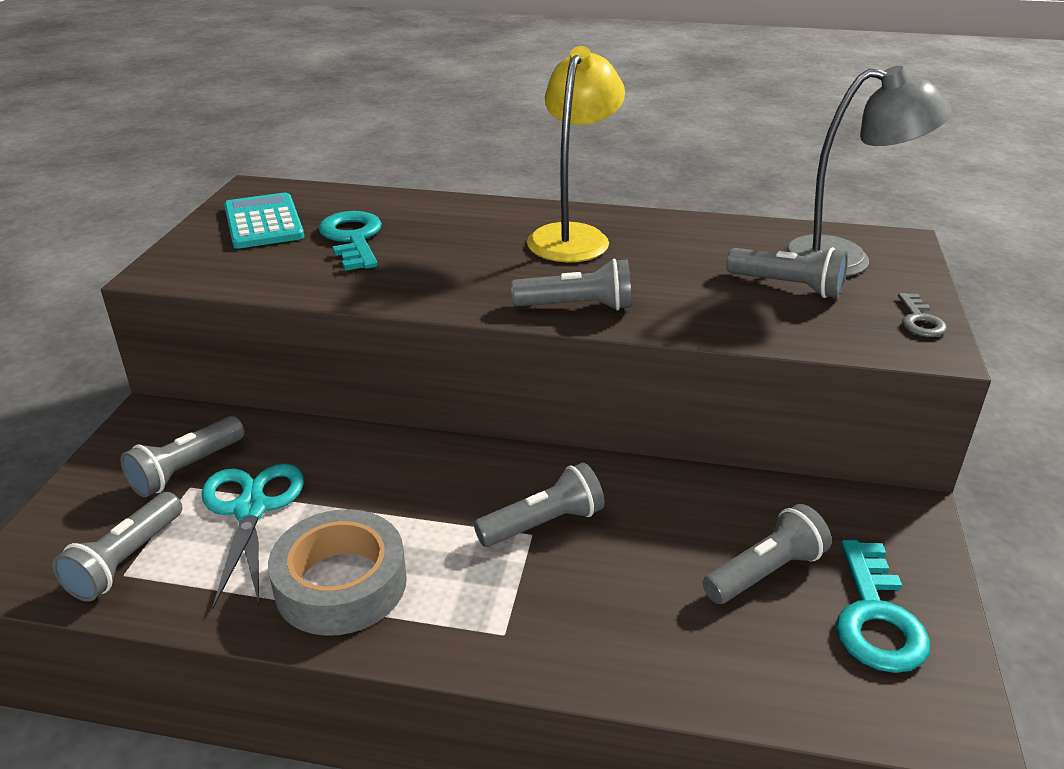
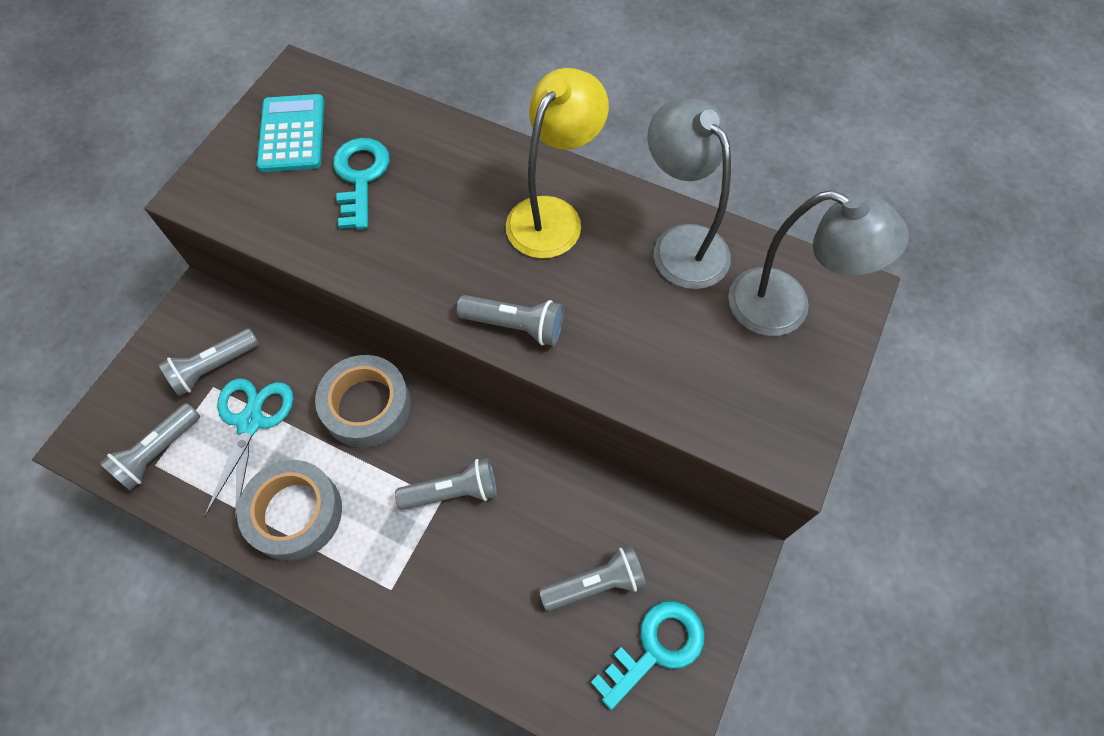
camera: 15 degrees right, 30 degrees up
grey flashlight [726,247,848,298] -> none
turquoise key [836,540,930,673] -> turquoise key turned 150 degrees counterclockwise [591,601,705,710]
grey key [898,293,947,337] -> none
none -> grey tape [315,355,411,448]
none -> grey lamp [647,98,731,289]

